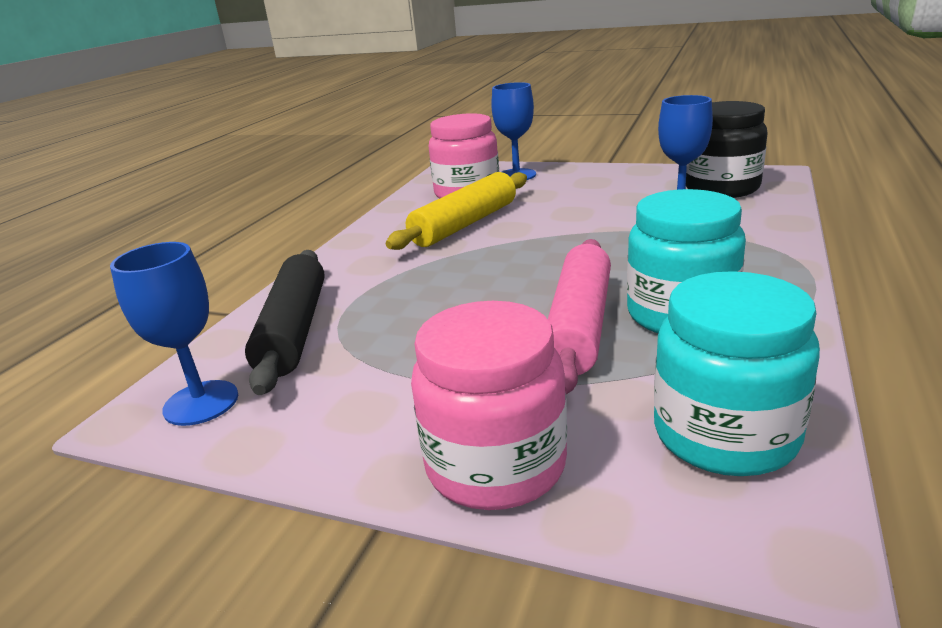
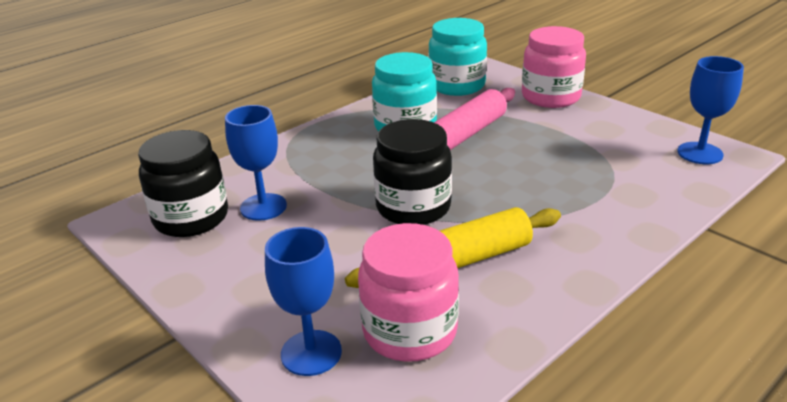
camera: 155 degrees left, 5 degrees up
black rolling pin [245,250,325,395] -> none
none -> black jar [373,119,452,225]

